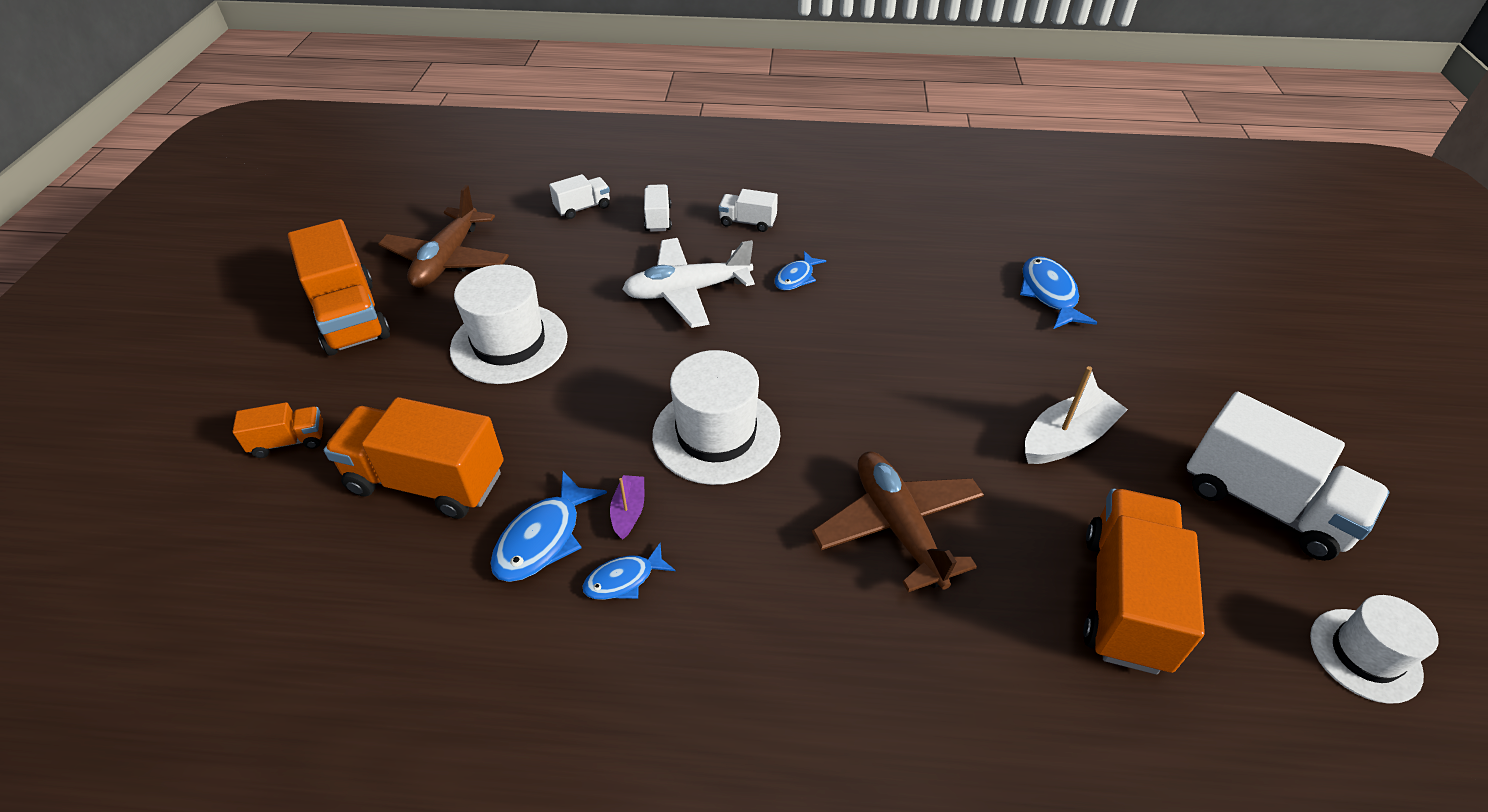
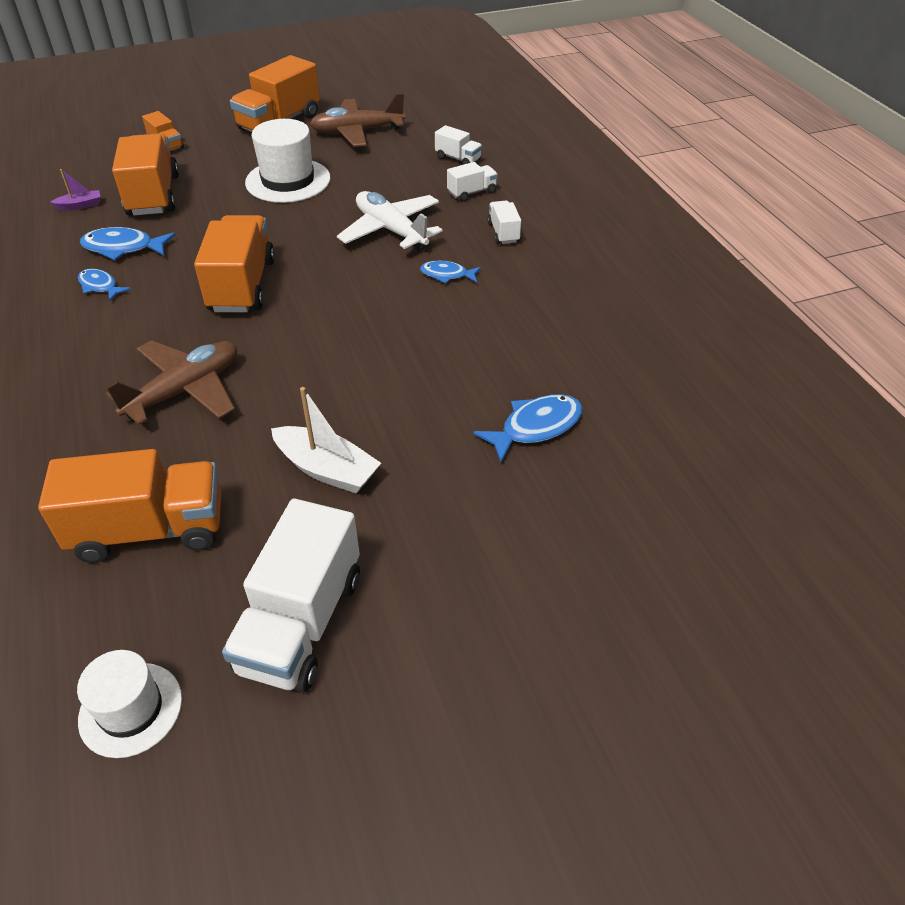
camera: 65 degrees right, 0 degrees up
purple boat [610,475,644,539] -> purple boat moved to [50,169,100,210]
white hat [652,350,780,485] -> orange truck [194,215,275,312]

